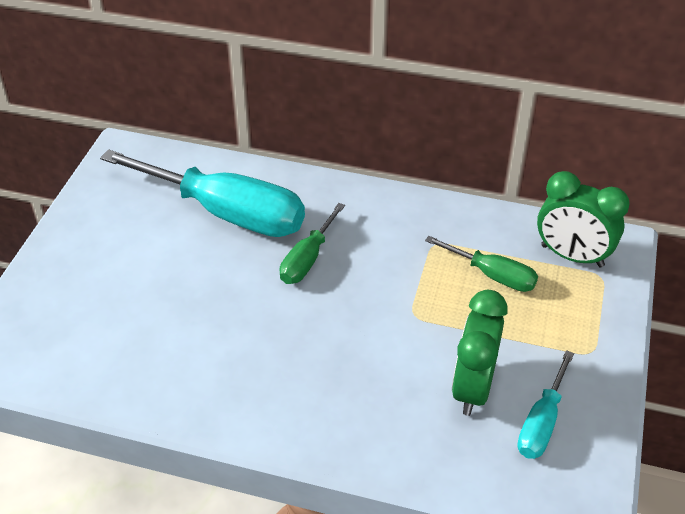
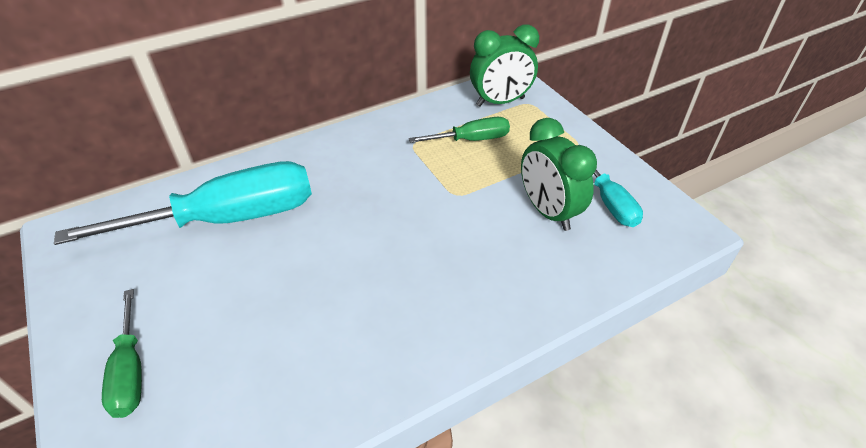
camera: 45 degrees left, 0 degrees up
green screwdriver [279,203,345,284] -> green screwdriver moved to [102,289,142,418]

